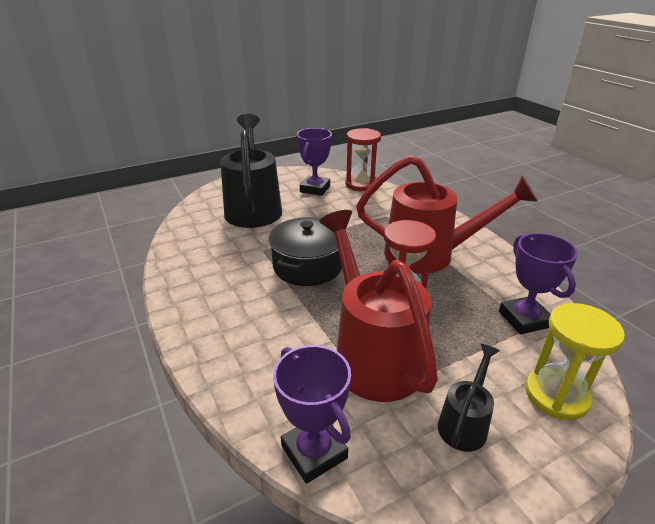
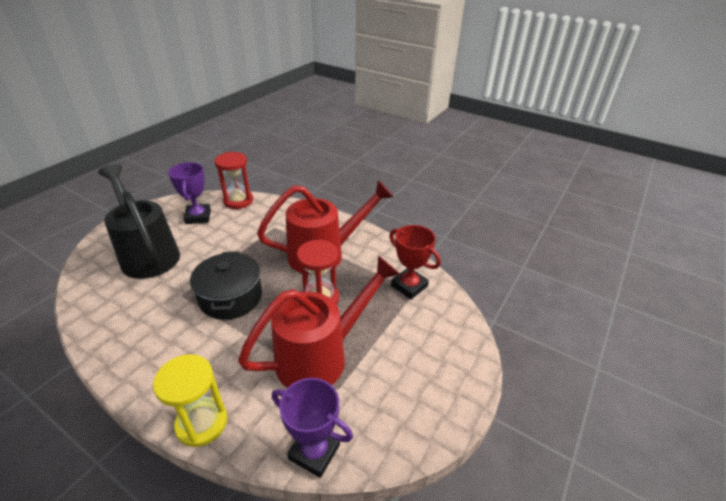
camera: 30 degrees left, 5 degrees up
red watering can [319,210,438,402] -> red watering can turned 105 degrees clockwise [238,256,400,388]
black watering can [438,344,500,452] -> none
purple trophy [499,233,578,335] -> red trophy [389,225,441,299]
yellow hourglass [526,303,625,420] -> yellow hourglass moved to [153,354,227,447]

